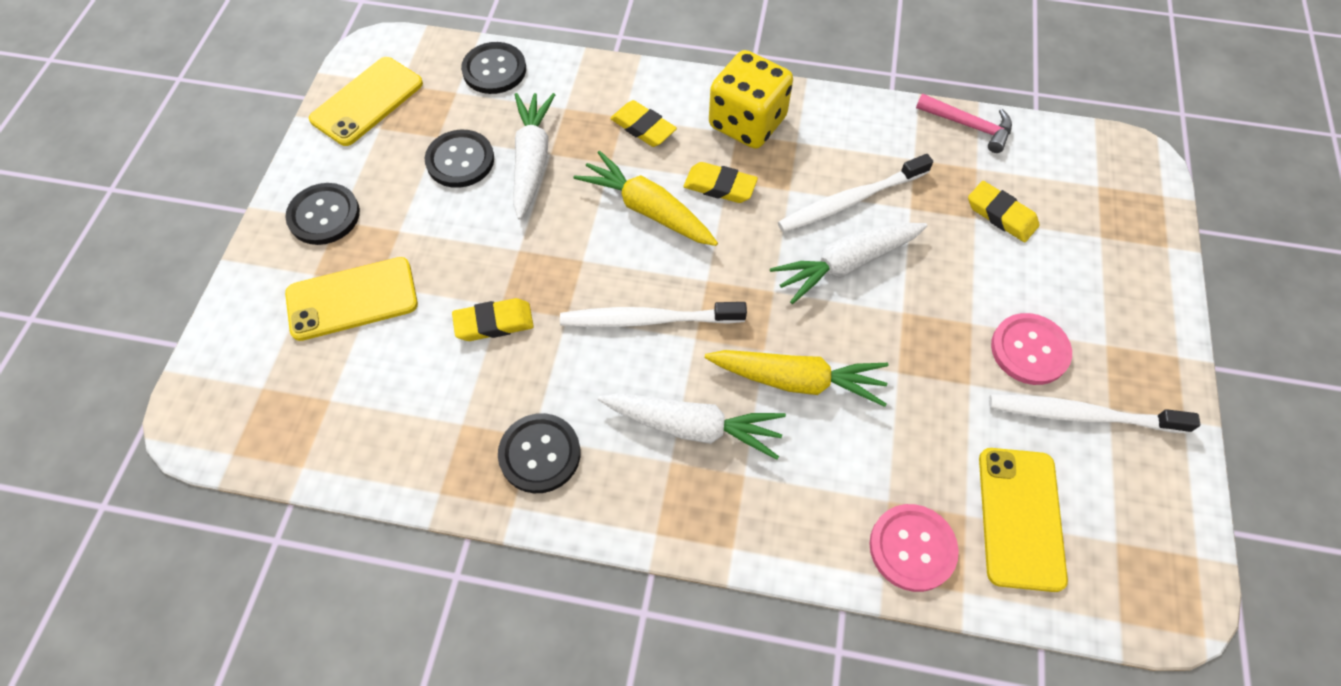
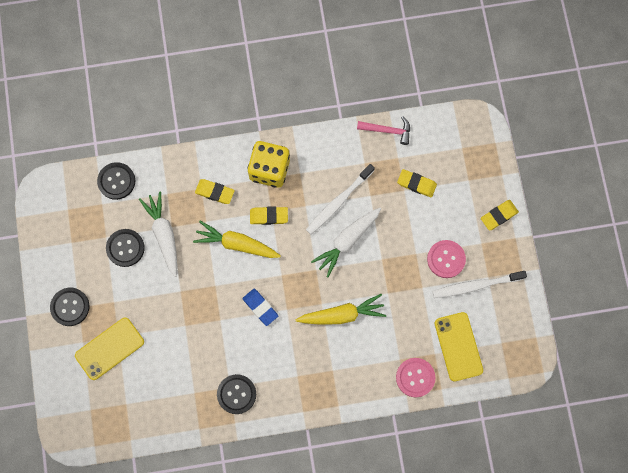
camera: 20 degrees left, 15 degrees up
yellow phone [309,57,423,146] -> none
yellow eraser [452,298,534,341] -> yellow eraser moved to [481,200,519,231]
white toothbrush [560,302,747,327] -> blue eraser [242,289,278,326]
white carrot [598,393,786,460] -> none

